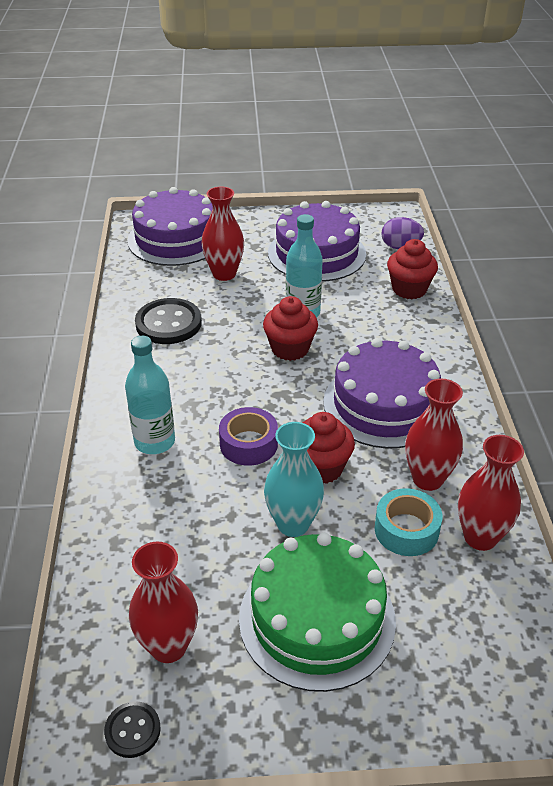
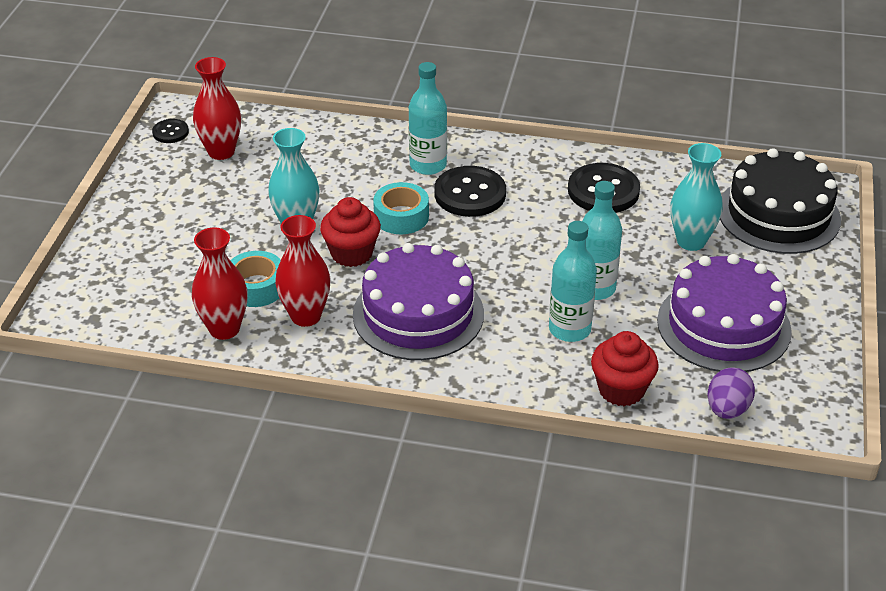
camera: 105 degrees right, 0 degrees up
purple cake [127,187,213,266] -> black cake [720,148,841,254]
red vase [201,186,244,281] -> turquoise vase [670,143,723,251]
purple tape [219,407,278,466] -> turquoise tape [373,182,429,234]
green cake [239,533,396,692] -> none
red cupcake [263,296,318,361] -> none
none -> black button [434,166,506,217]
none -> turquoise bottle [549,221,597,342]

